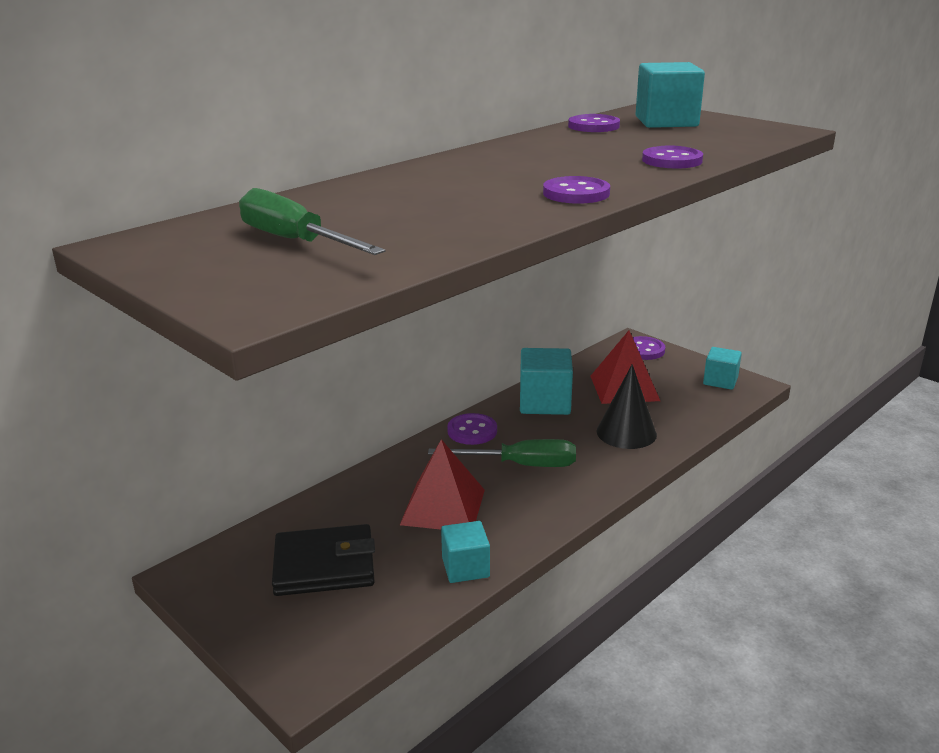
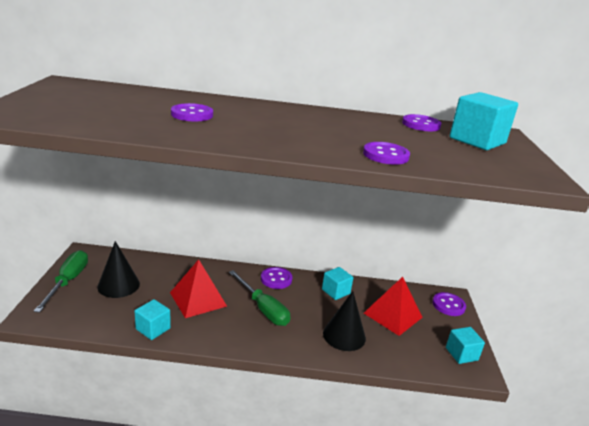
camera: 45 degrees right, 0 degrees up
green screwdriver [239,188,385,255] -> green screwdriver moved to [33,250,88,313]
black wallet [272,524,375,596] -> black cone [97,241,140,298]
turquoise cube [520,348,573,415] -> turquoise cube [322,267,353,300], size x0.62
purple button [543,176,610,204] -> purple button moved to [171,103,213,121]

